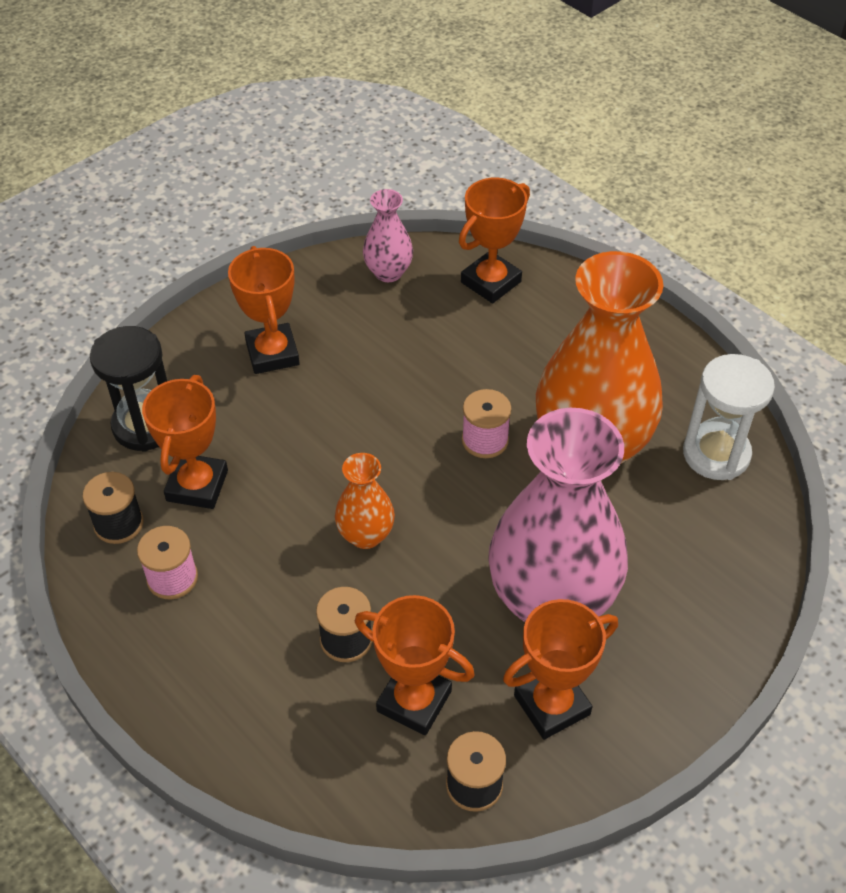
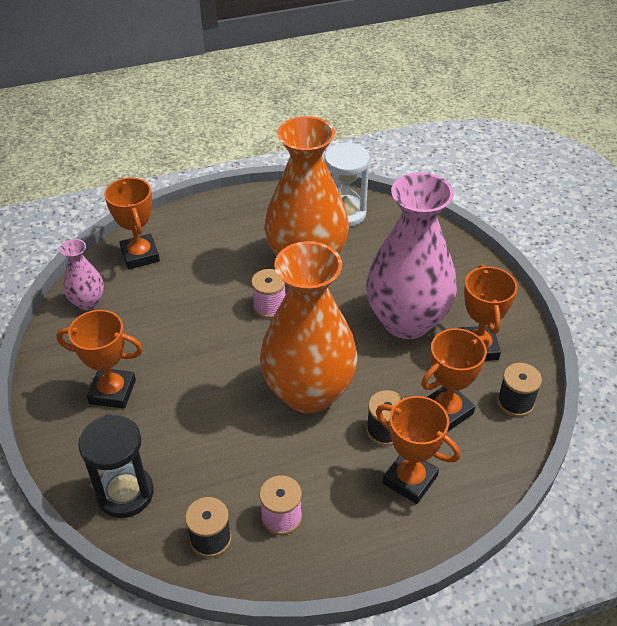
camera: 65 degrees left, 5 degrees down
orange trophy [142,375,228,509] -> orange trophy moved to [376,396,461,504]
orange vase [335,453,395,549] -> orange vase [260,241,358,413], size x2.17

